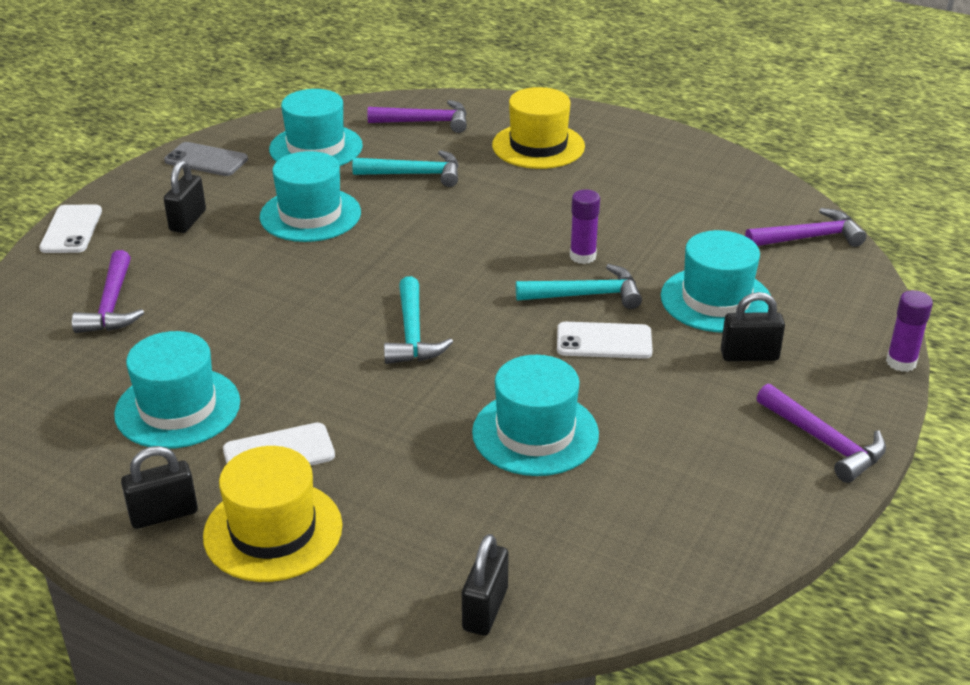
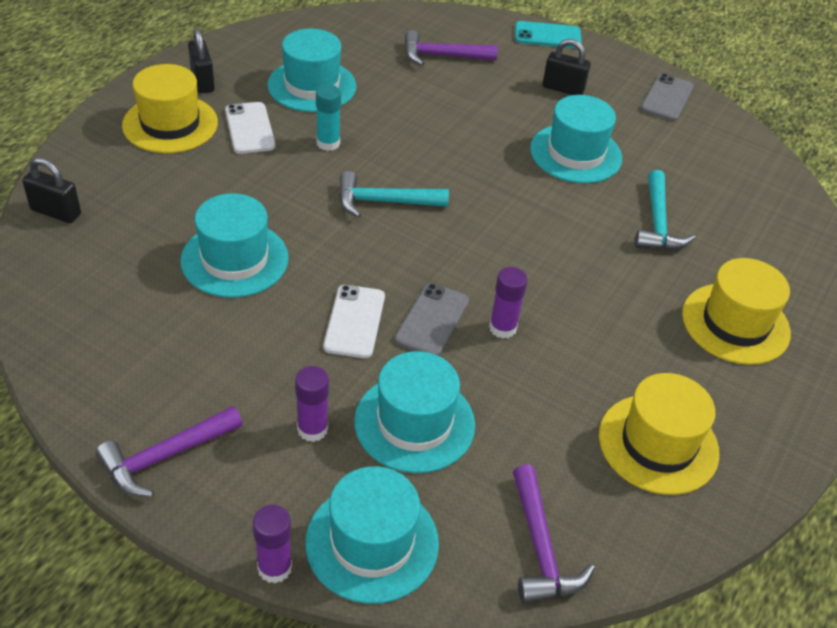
camera: 90 degrees right, 10 degrees up
white phone [39,205,102,253] -> turquoise phone [515,21,582,48]
turquoise hat [269,89,363,166] -> turquoise hat moved to [305,466,439,604]
purple hammer [367,100,467,133] -> none
turquoise hammer [516,264,642,309] -> grey phone [394,283,469,356]
black padlock [721,292,785,361] -> purple glue stick [295,366,329,442]
none -> turquoise glue stick [316,85,341,151]
none -> yellow hat [599,373,720,495]

